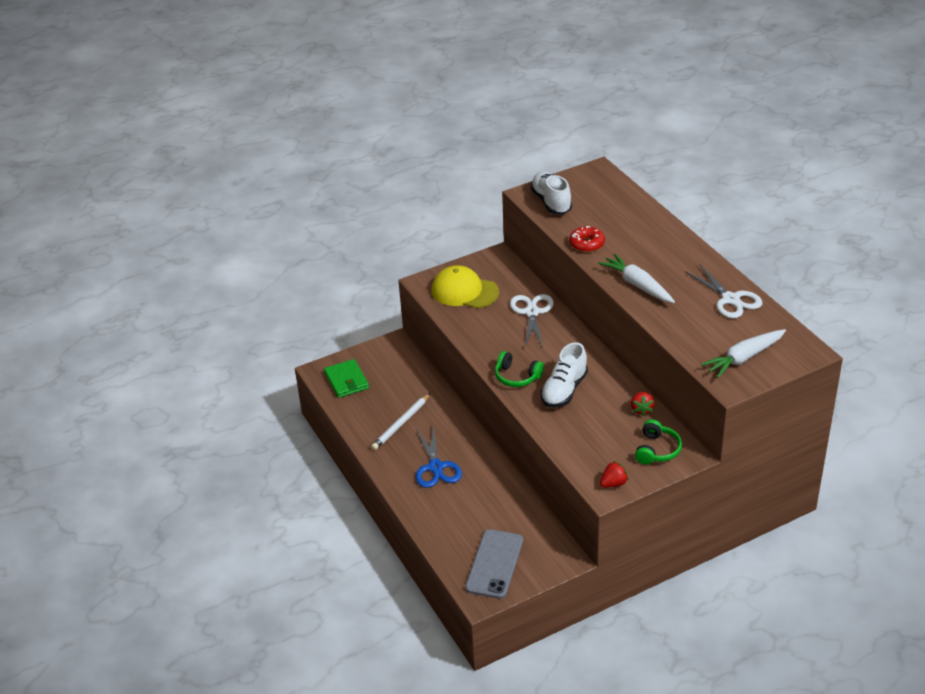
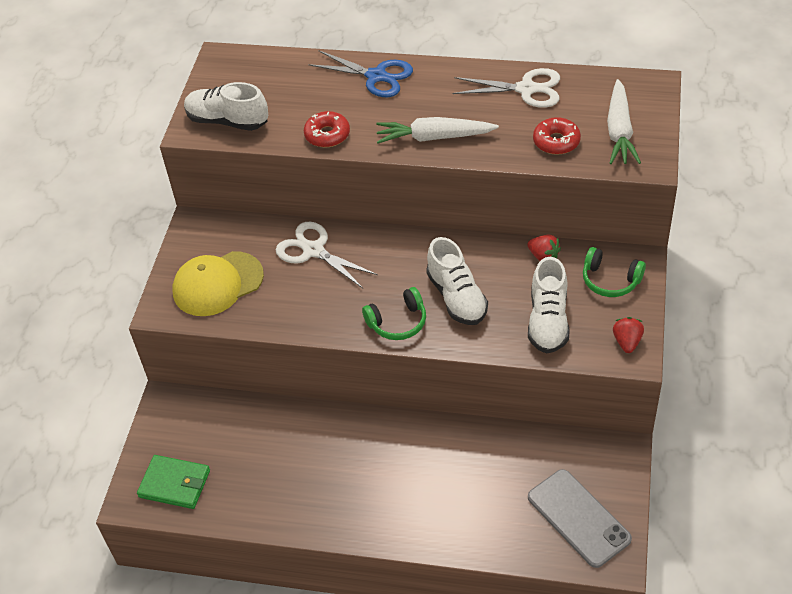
camera: 50 degrees left, 10 degrees up
white pencil [371,393,431,450] -> none
blue scissors [416,425,462,488] -> blue scissors moved to [308,50,413,97]
green headphones [635,419,682,465] -> green headphones turned 150 degrees clockwise [583,247,646,297]
none -> white shoe [528,257,570,354]
none -> red donut [533,117,581,155]

